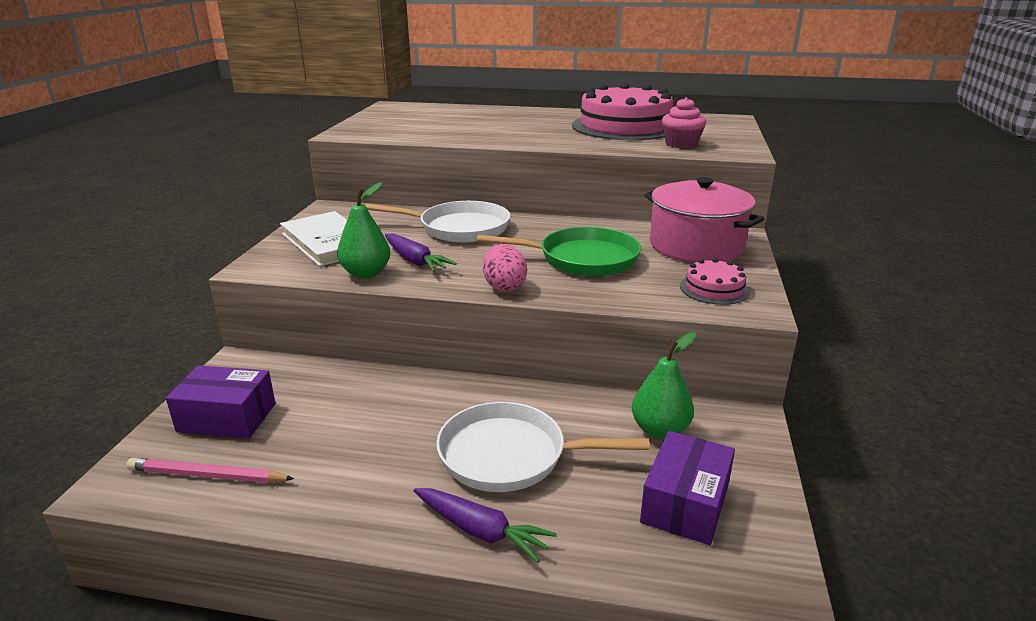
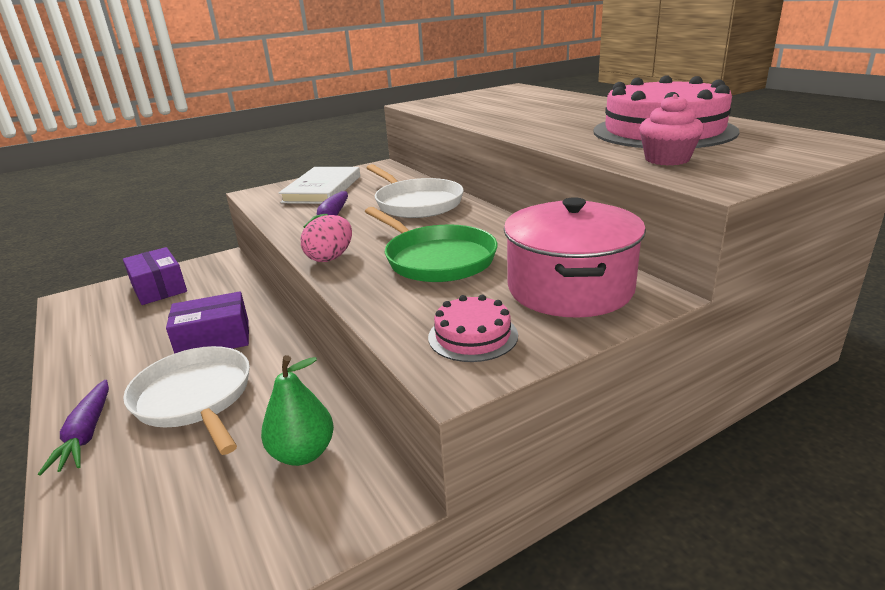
camera: 50 degrees right, 0 degrees up
pink pencil [126,458,294,483] -> none
green pear [337,182,390,278] -> none
purple box [640,431,735,545] -> purple box moved to [166,292,249,354]

